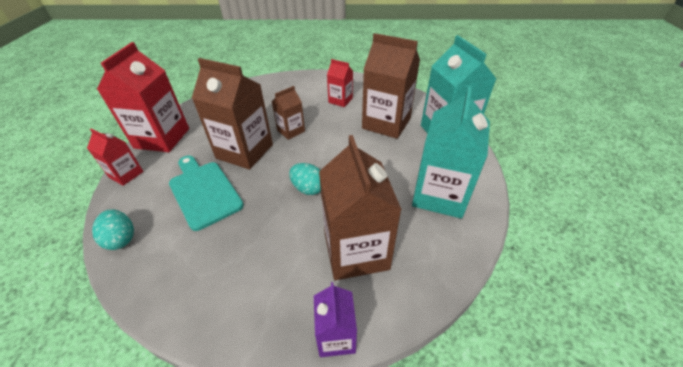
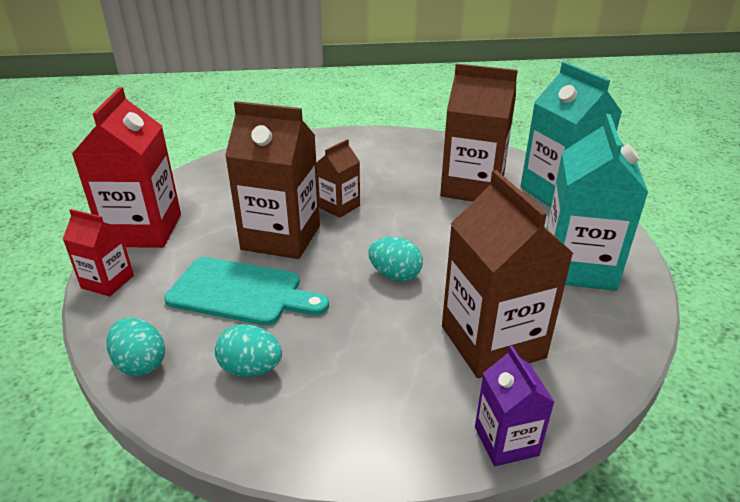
camera: 10 degrees left, 10 degrees down
turquoise cutting board [169,156,244,231] -> turquoise cutting board turned 150 degrees clockwise [164,257,329,326]
red carton [327,59,353,107] -> none
none -> turquoise egg [215,324,282,377]

